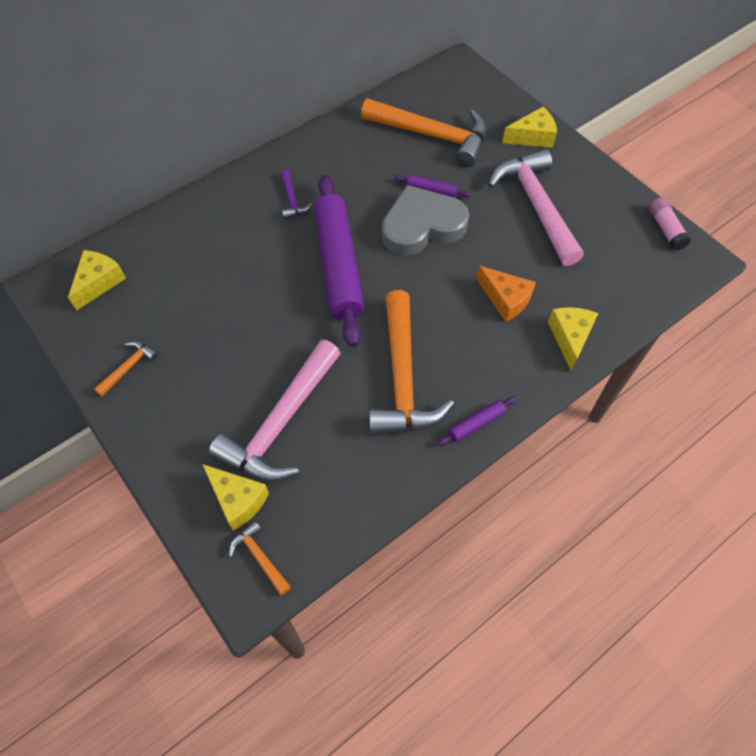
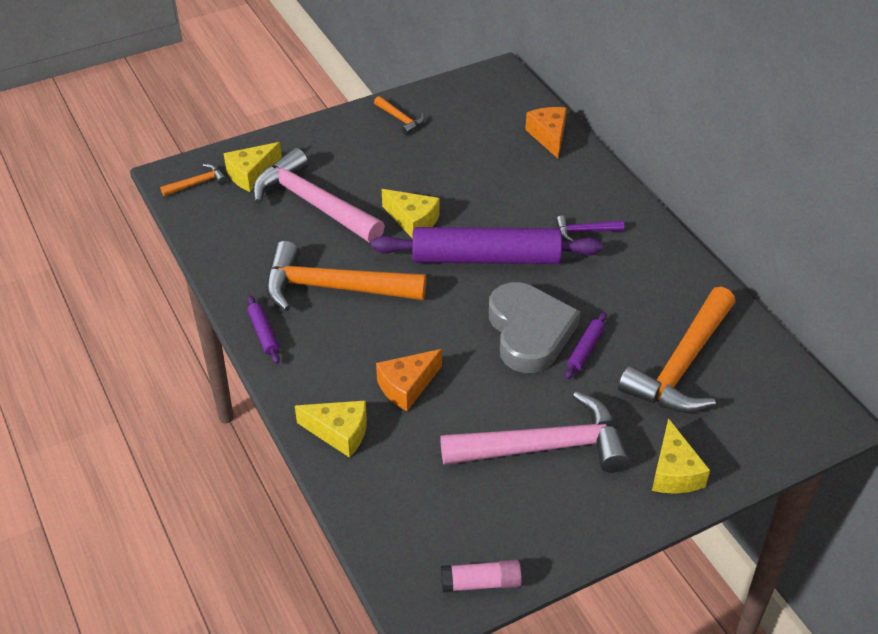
camera: 100 degrees right, 15 degrees down
yellow cheese [68,250,126,310] -> yellow cheese moved to [382,189,440,238]
none -> orange cheese [525,107,567,158]

